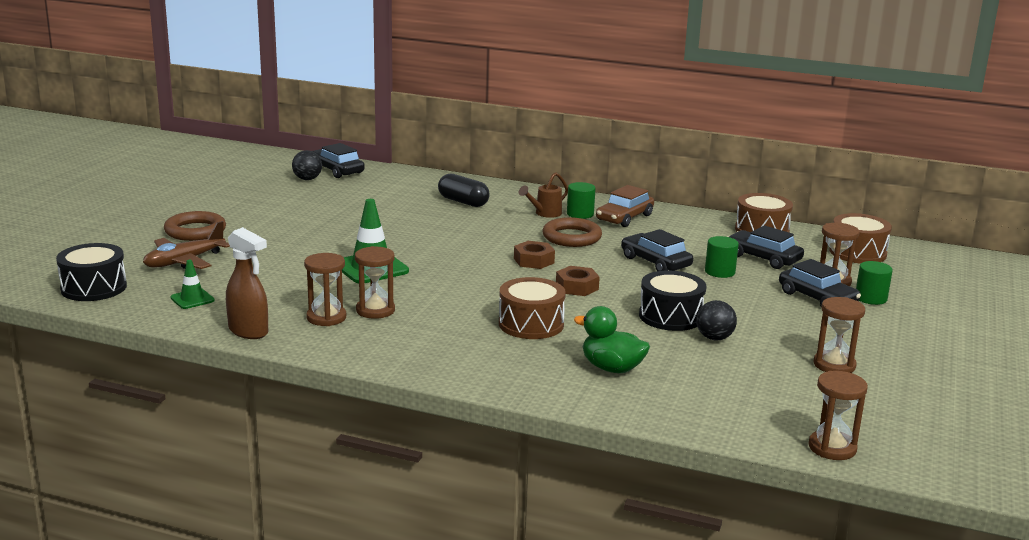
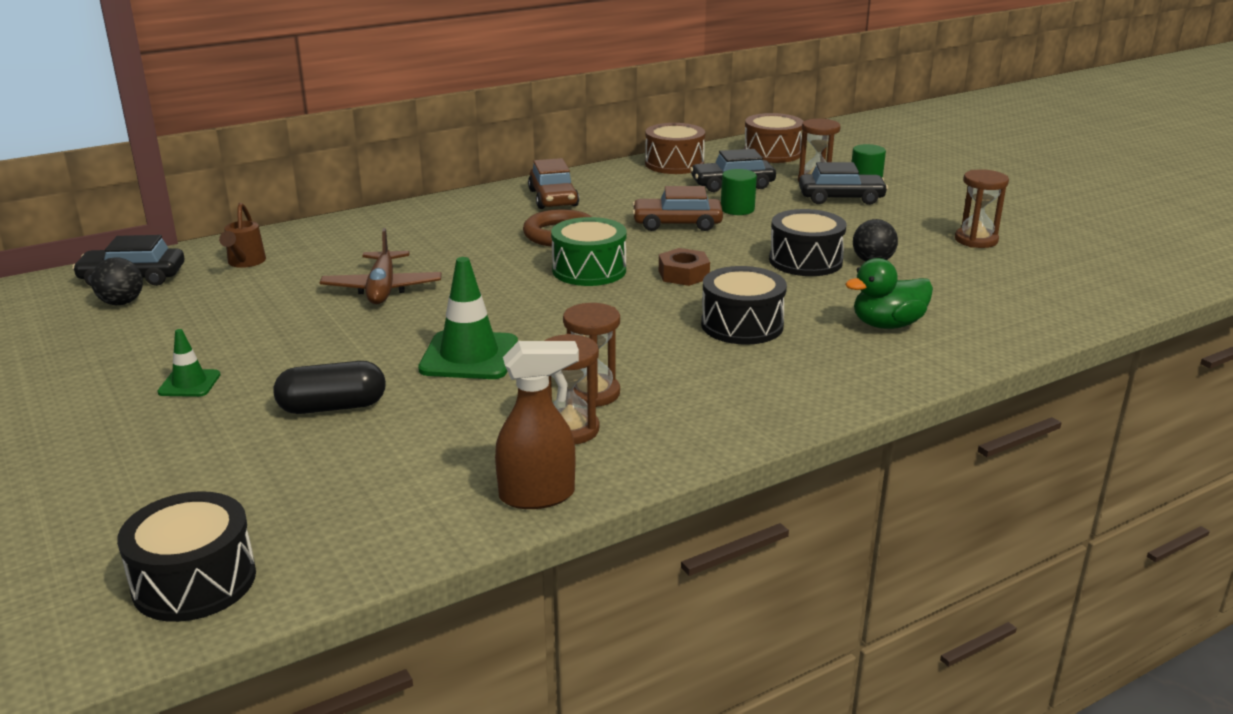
camera: 50 degrees left, 5 degrees up
brown plane [143,221,230,269] -> brown plane moved to [320,228,442,304]
brown ring [164,211,226,241] -> none
green traffic cone [170,260,215,309] -> green traffic cone moved to [158,329,221,397]
black capsule [438,174,490,207] -> black capsule moved to [273,361,386,414]
brown drum [499,277,566,339] -> black drum [701,266,787,345]
brown nut [514,241,555,269] -> green drum [551,217,626,286]
brown watering can [519,172,568,218] -> brown watering can moved to [219,203,266,268]
green cylinder [567,182,596,219] -> none
black car [621,229,693,271] -> brown car [632,186,723,231]
brown hourglass [808,371,868,460] -> none

